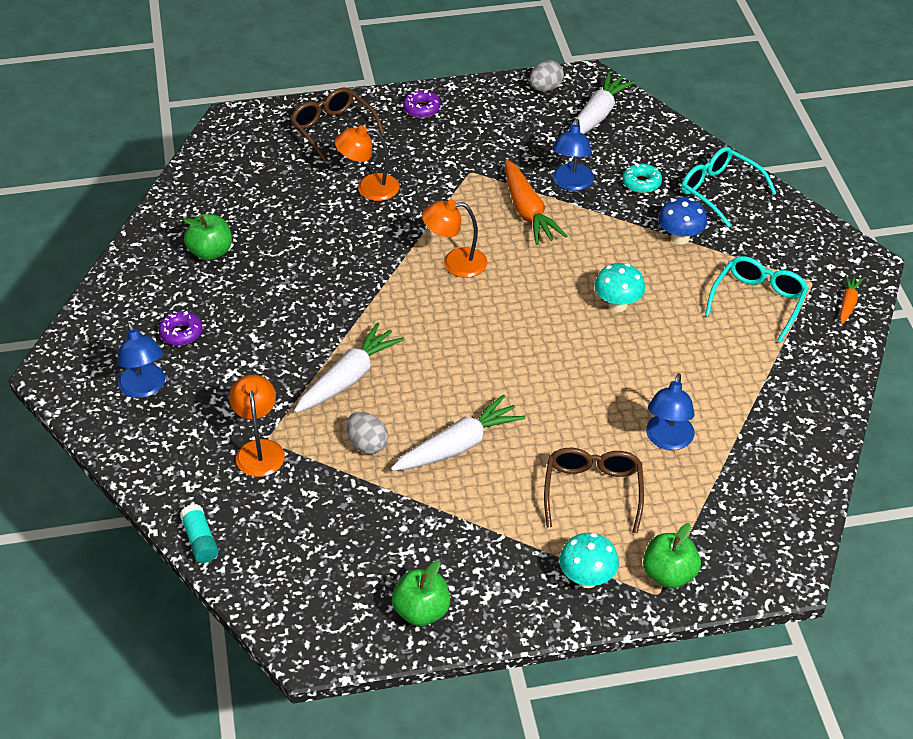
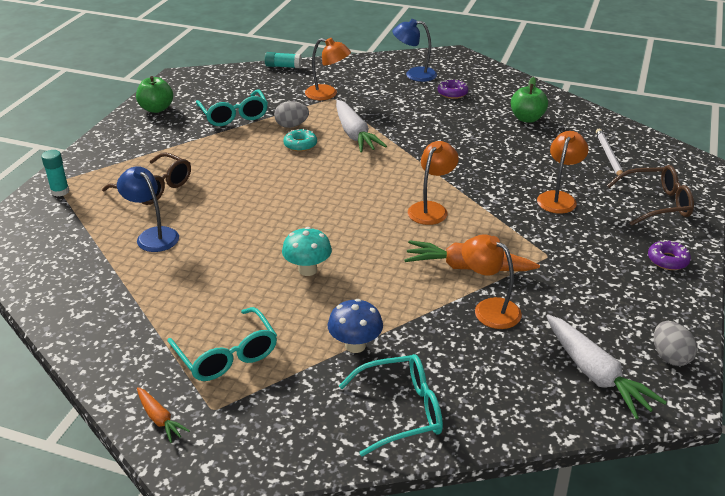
camera: 120 degrees right, 10 degrees down
white carrot [391,394,525,471] -> none
blue lamp [552,119,594,191] -> orange lamp [462,234,522,329]
turquoise mushroom [560,533,619,588] -> none
turquoise donut [623,163,662,193] -> turquoise donut moved to [283,129,317,152]
green apple [643,523,701,589] -> turquoise glue stick [41,150,70,197]
none -> turquoise glasses [196,89,268,126]
none -> white pencil [596,129,624,180]

